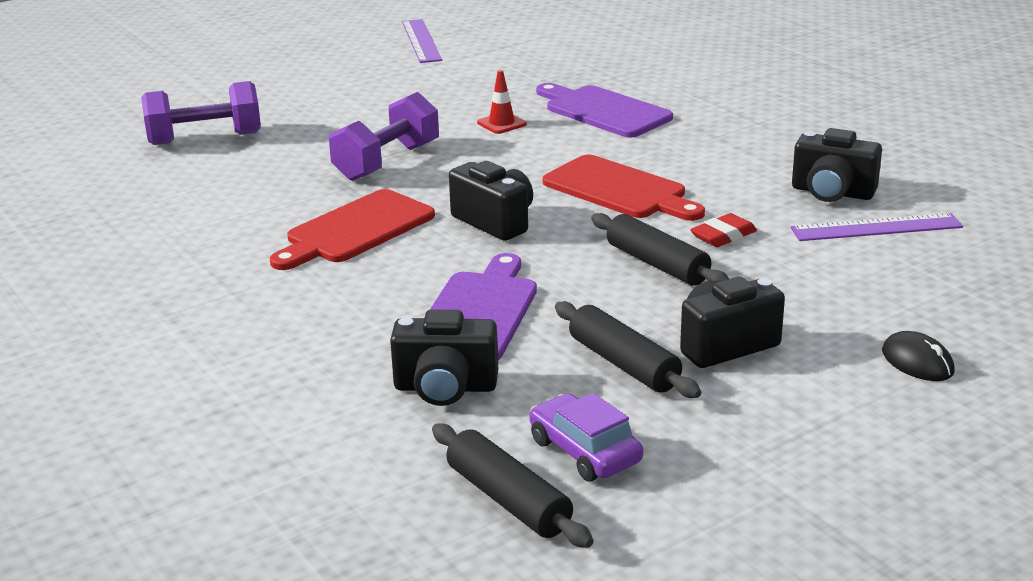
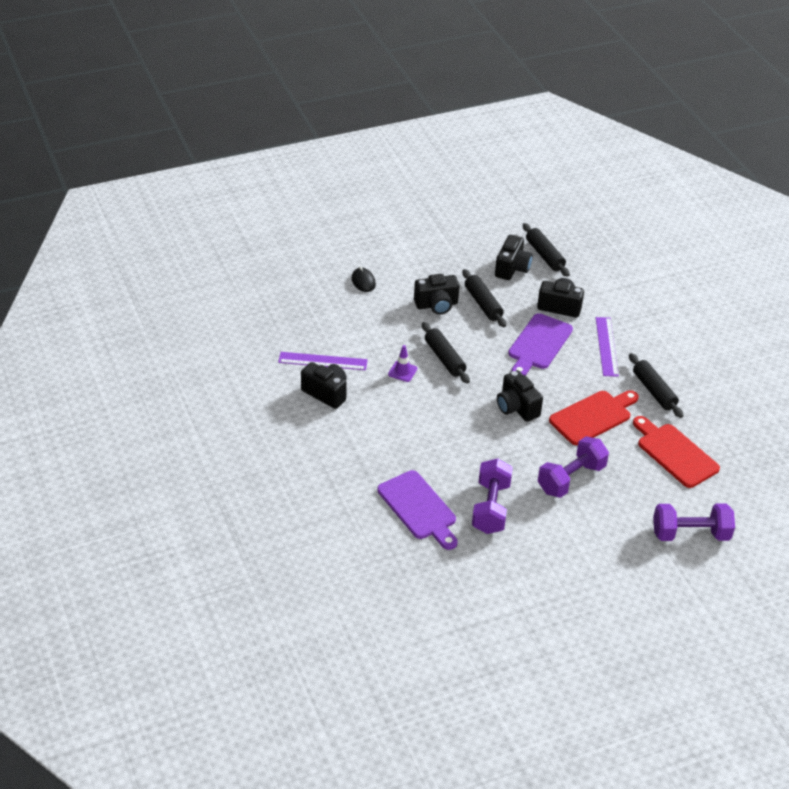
camera: 170 degrees left, 15 degrees up
purple ruler [402,19,442,63] -> purple ruler moved to [596,317,619,377]
red traffic cone [477,70,527,134] -> purple dumbbell [472,458,513,534]
purple car [529,393,643,482] -> black camera [495,235,533,280]
red cutting board [543,155,705,221] -> red cutting board moved to [633,416,720,488]
red eraser [690,213,757,247] -> purple traffic cone [388,345,417,382]
none -> black rolling pin [629,353,683,418]

